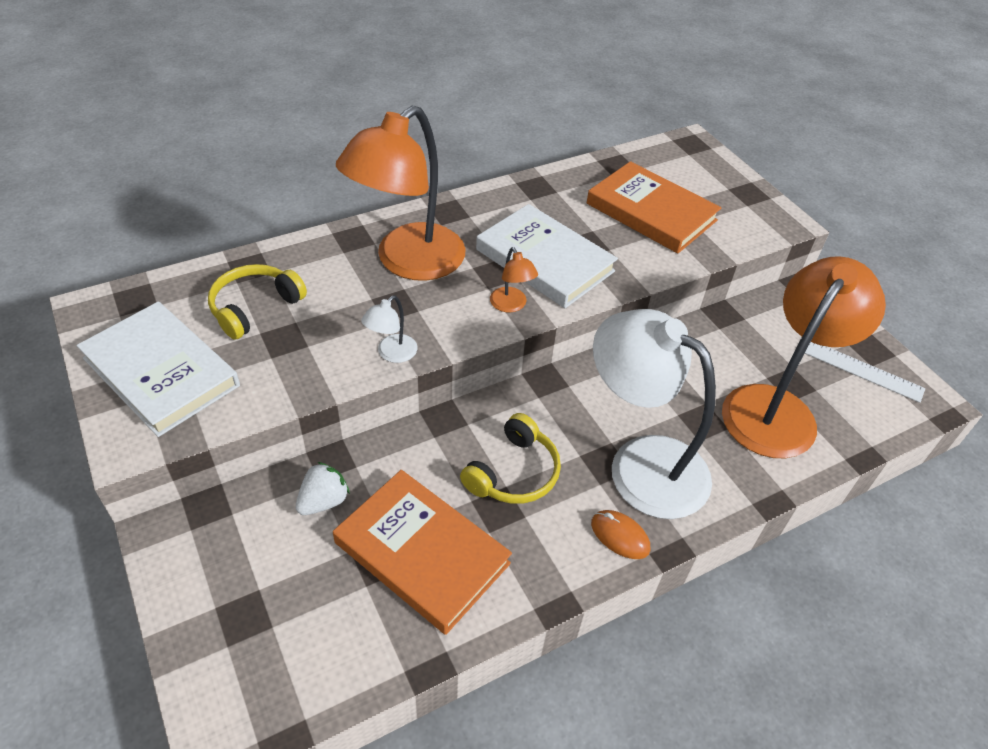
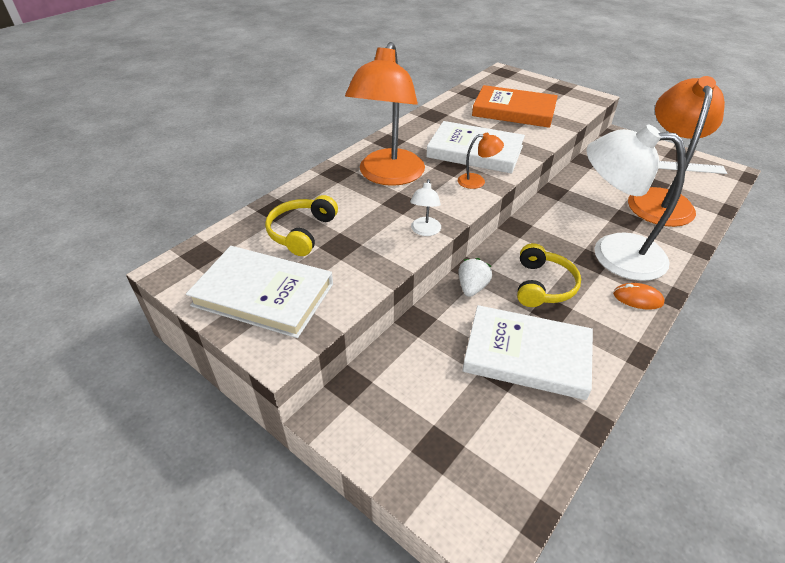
camera: 20 degrees left, 5 degrees down
white strawberry [296,462,350,515] -> white strawberry moved to [458,258,492,297]
orange book [333,470,512,635] -> white book [462,305,593,400]
orange lamp [490,247,538,313] -> orange lamp turned 45 degrees counterclockwise [458,133,504,189]

